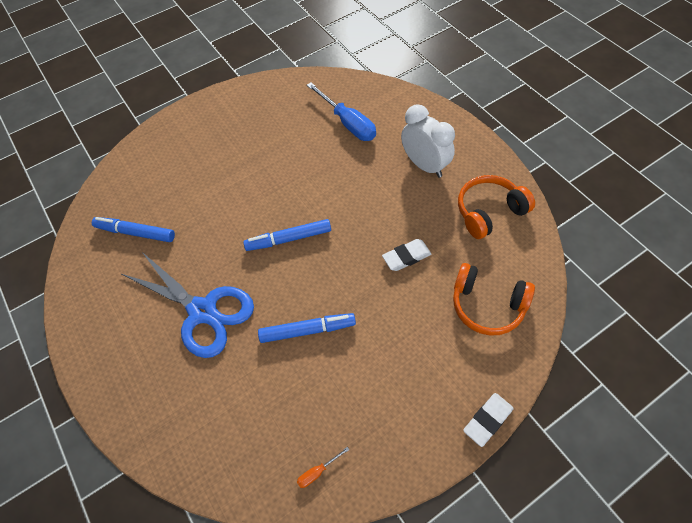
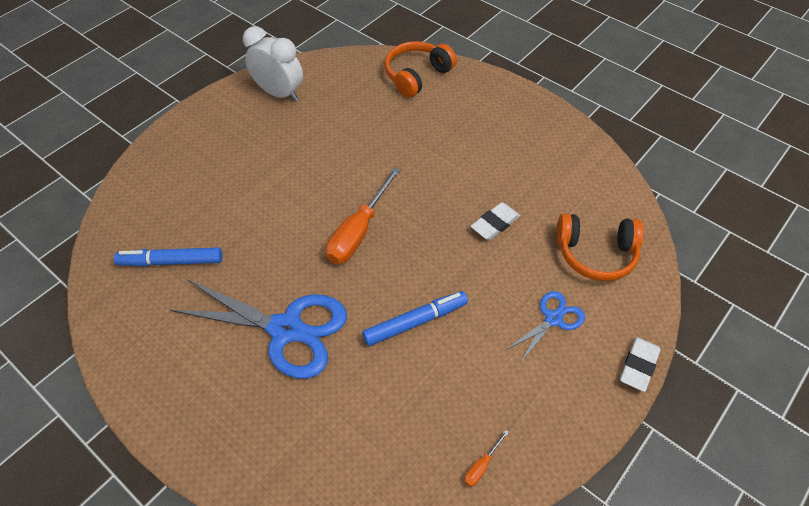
camera: 20 degrees left, 5 degrees down
blue marker [243,219,331,251] -> orange screwdriver [326,167,401,264]
blue screwdriver [307,82,376,141] -> none
white clock [401,104,455,178] -> white clock moved to [243,26,303,102]
orange headphones [458,175,535,239] -> orange headphones moved to [385,41,457,98]
none -> blue scissors [506,291,585,362]

